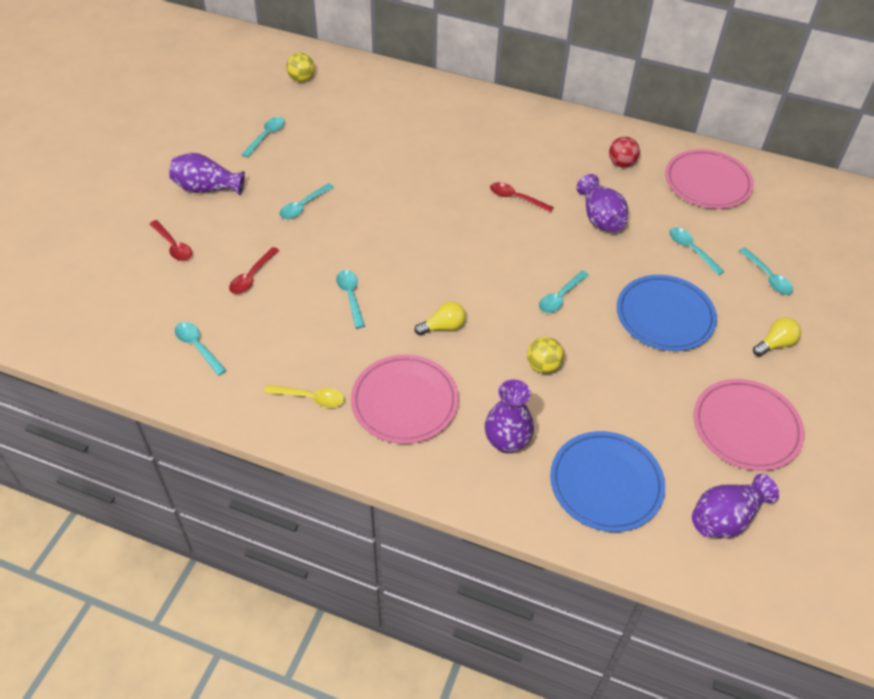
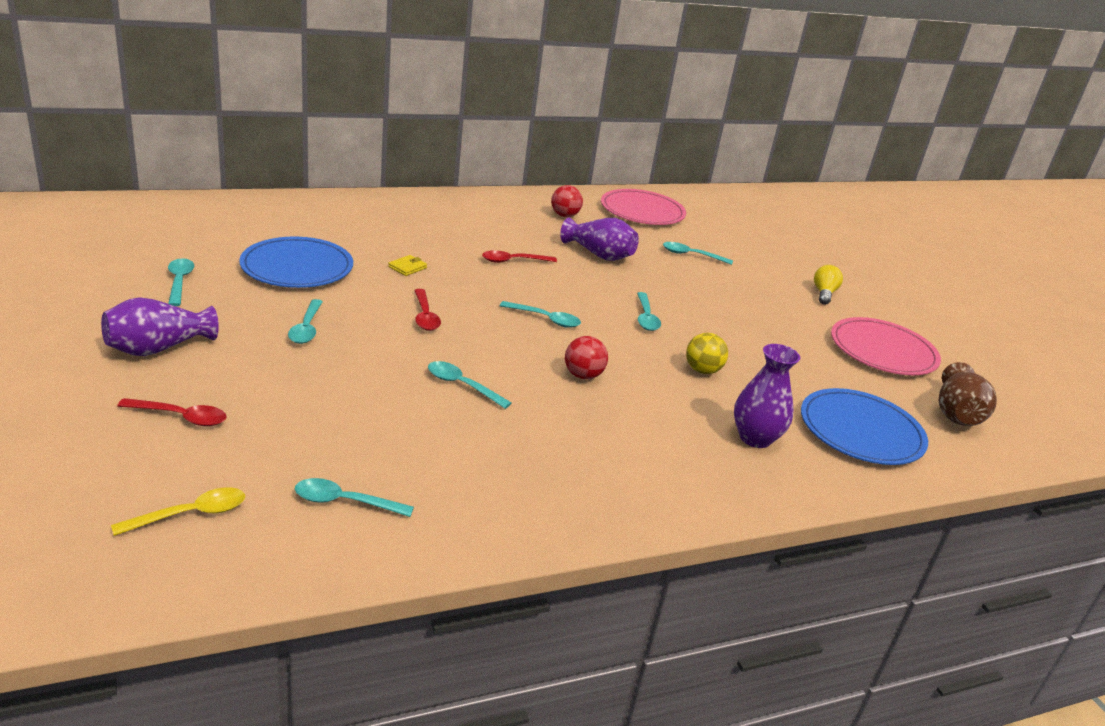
camera: 45 degrees left, 20 degrees down
red spoon [229,247,280,294] -> red spoon moved to [414,289,441,331]
yellow spoon [264,385,344,408] -> yellow spoon moved to [111,487,245,536]
yellow ball [286,53,315,82] -> none
pink plate [351,355,459,444] -> none
yellow light bulb [415,301,466,335] -> red ball [565,336,608,379]
blue plate [617,275,717,351] -> blue plate moved to [239,237,353,288]
purple vase [692,474,779,538] -> brown vase [938,362,997,426]
turquoise spoon [739,247,793,295] -> turquoise spoon moved to [500,301,581,328]
none -> yellow wallet [388,255,427,276]

